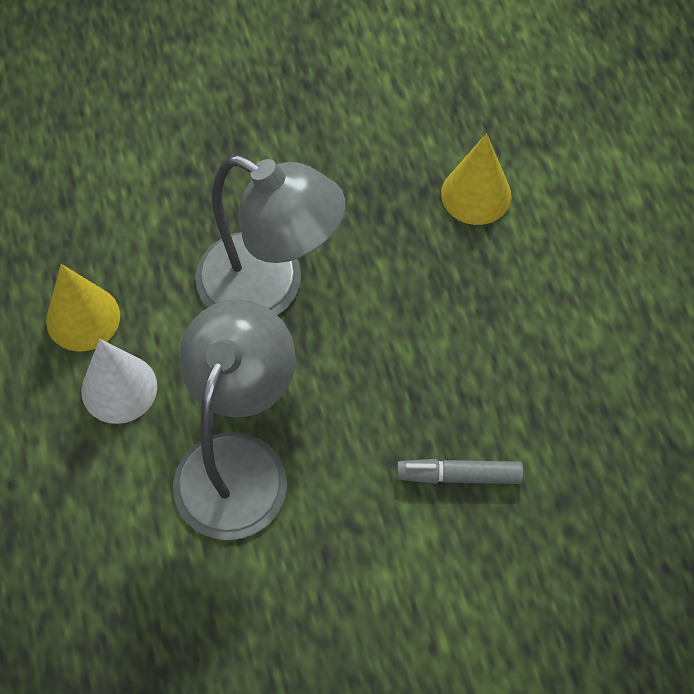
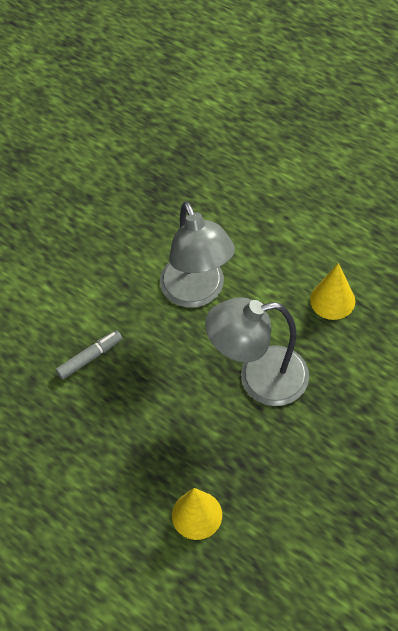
camera: 145 degrees right, 5 degrees down
white cone [81,339,157,424] -> none

